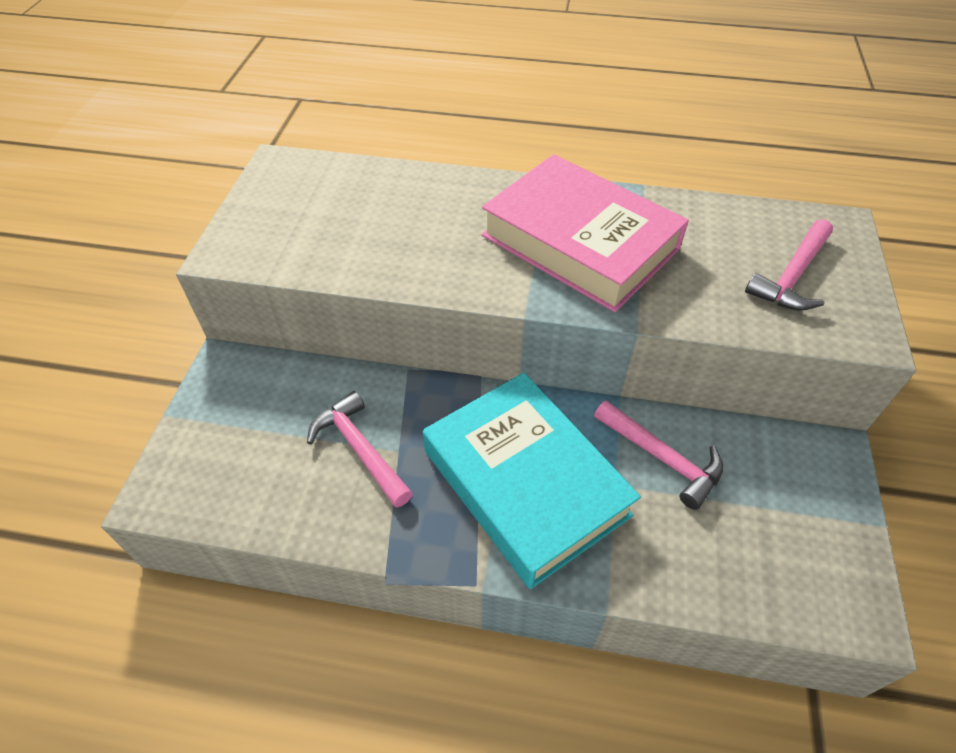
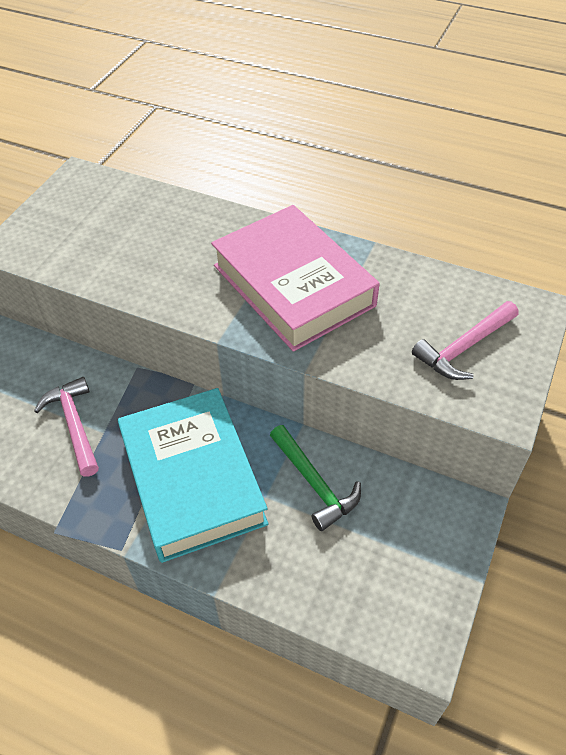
camera: 15 degrees right, 0 degrees up
pink hammer [594,400,724,510] -> green hammer [270,425,361,531]

